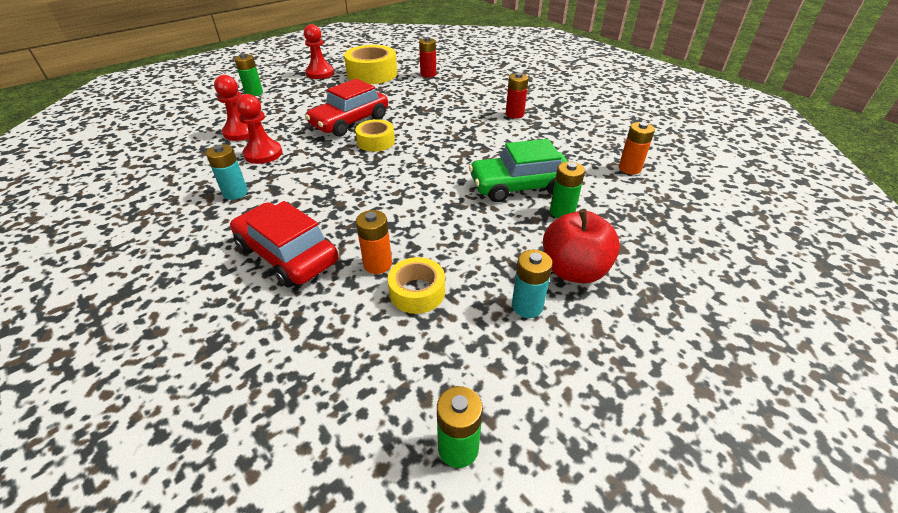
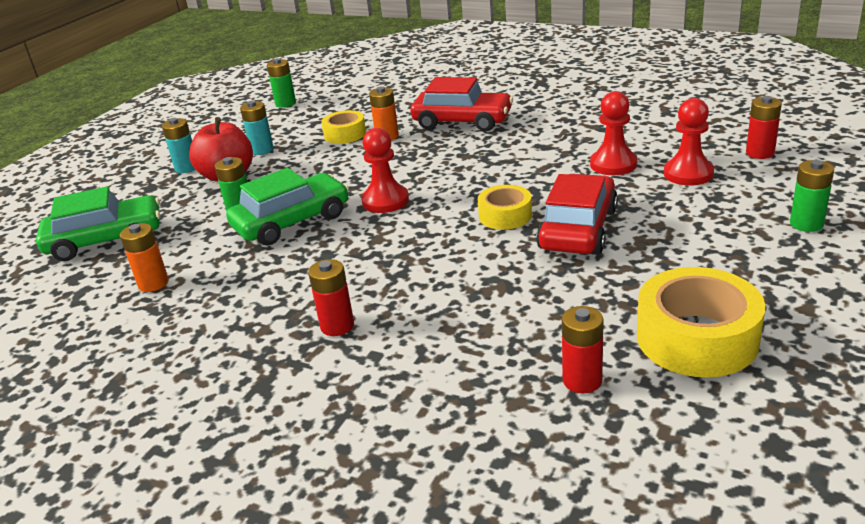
camera: 160 degrees right, 10 degrees down
turquoise battery [206,144,248,200] -> turquoise battery moved to [162,118,195,173]
red pawn [304,24,334,79] -> red pawn moved to [361,128,409,213]
none -> green car [36,186,160,261]
none -> red battery [746,96,782,159]

